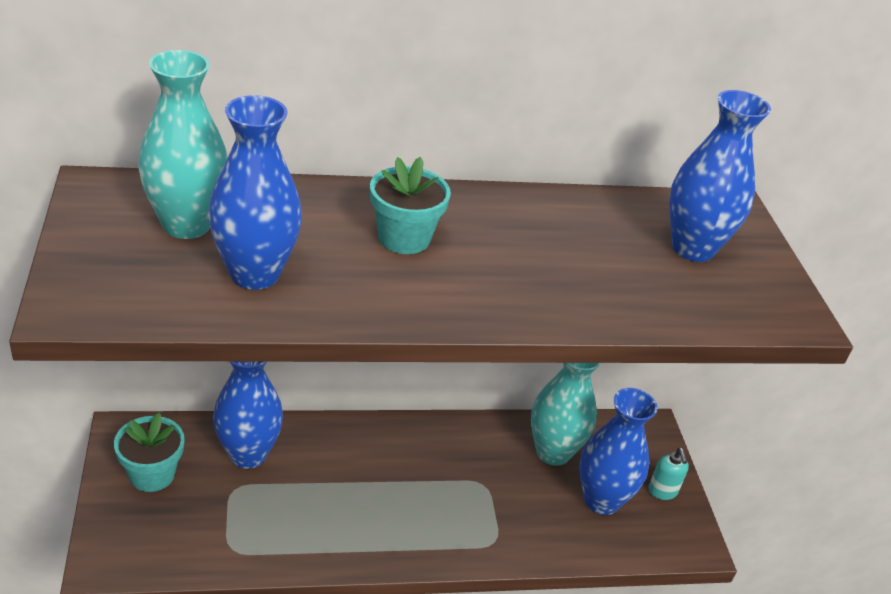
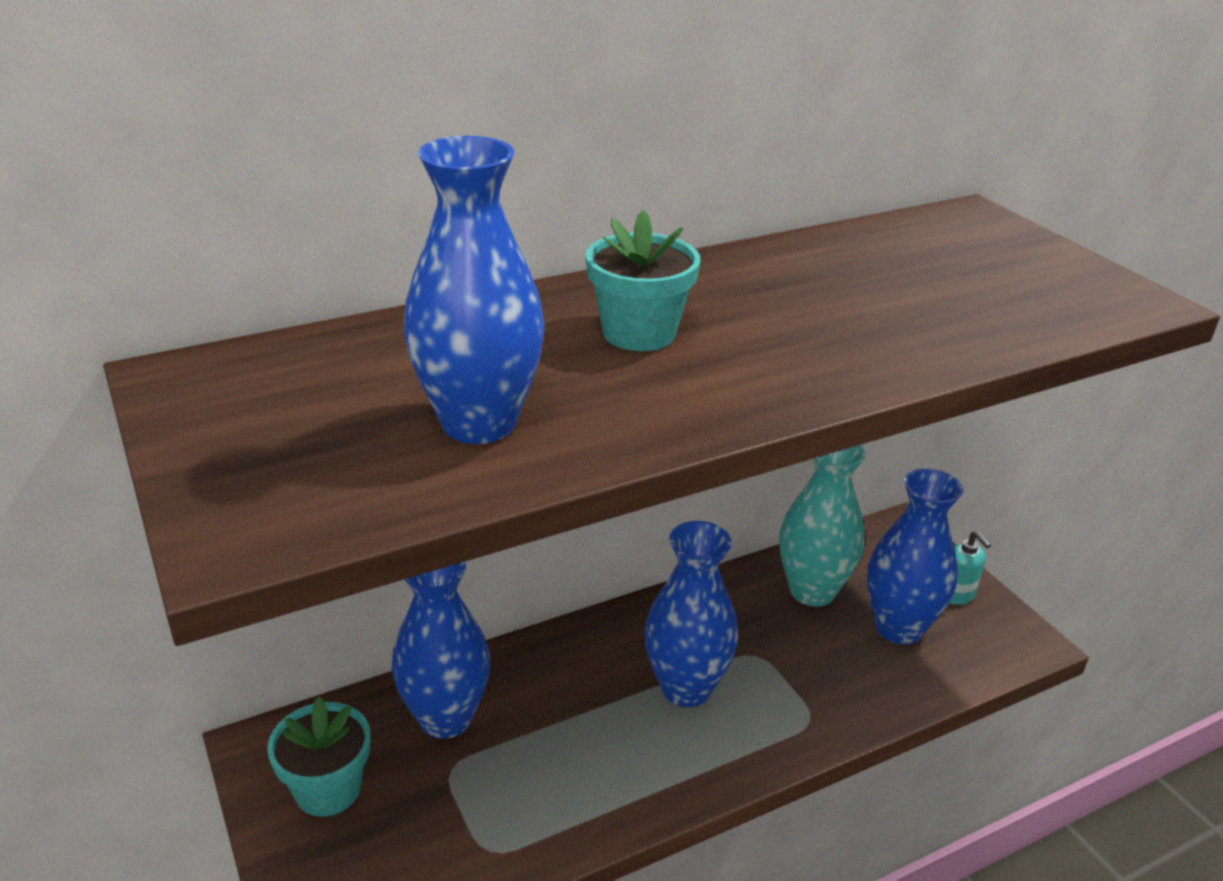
camera: 15 degrees left, 5 degrees down
turquoise vase [138,50,227,239] -> none
blue vase [669,90,771,262] -> blue vase moved to [644,521,738,707]

